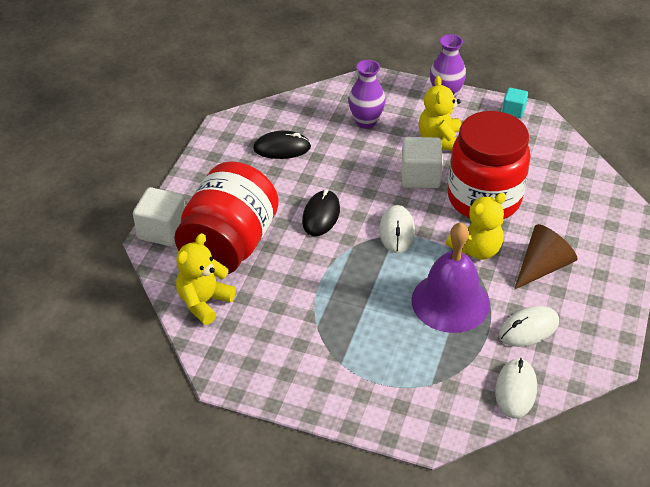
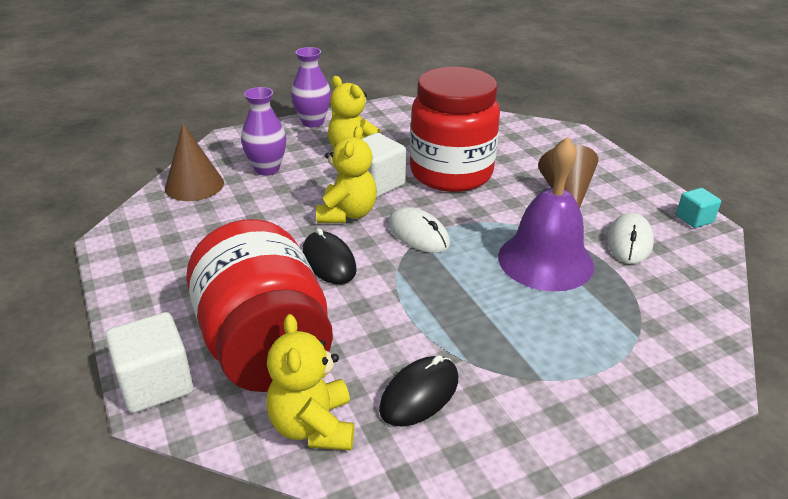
camera: 45 degrees left, 10 degrees down
black mouse [253,131,311,159] -> black mouse moved to [379,355,458,427]
yellow teddy bear [446,193,506,260] -> yellow teddy bear moved to [316,126,377,223]
white mouse [495,358,537,418] -> none
turquoise cube [502,88,528,118] -> turquoise cube moved to [676,188,721,228]
none -> brown cone [165,123,224,201]

